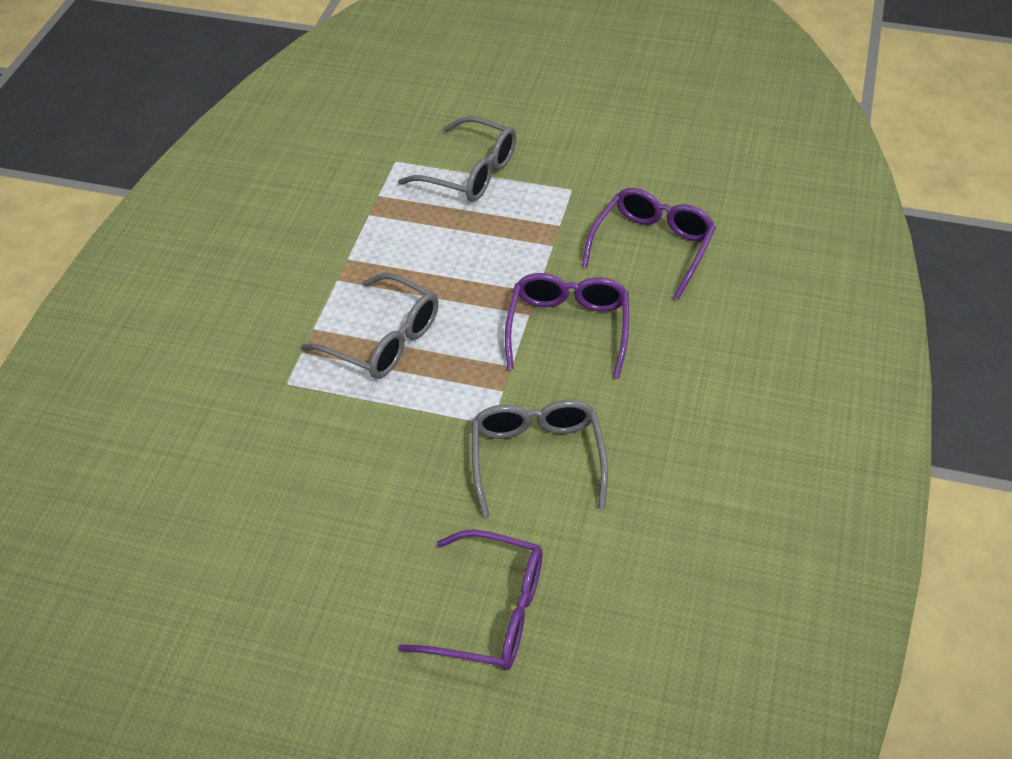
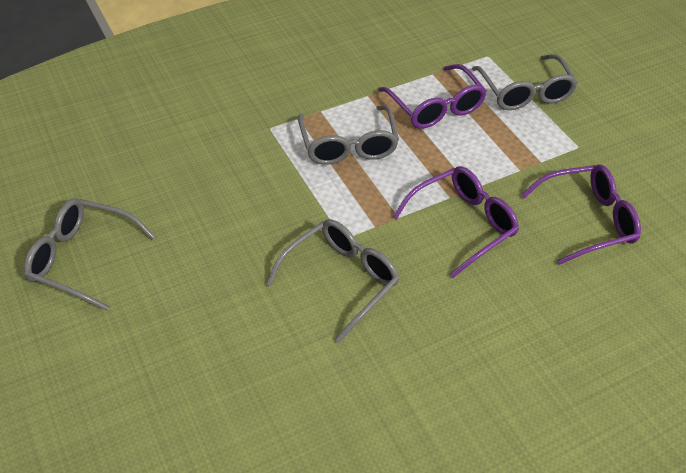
camera: 45 degrees right, 0 degrees up
purple glasses [398,530,543,670] -> purple glasses moved to [378,64,487,129]
none -> grey glasses [24,198,155,311]

